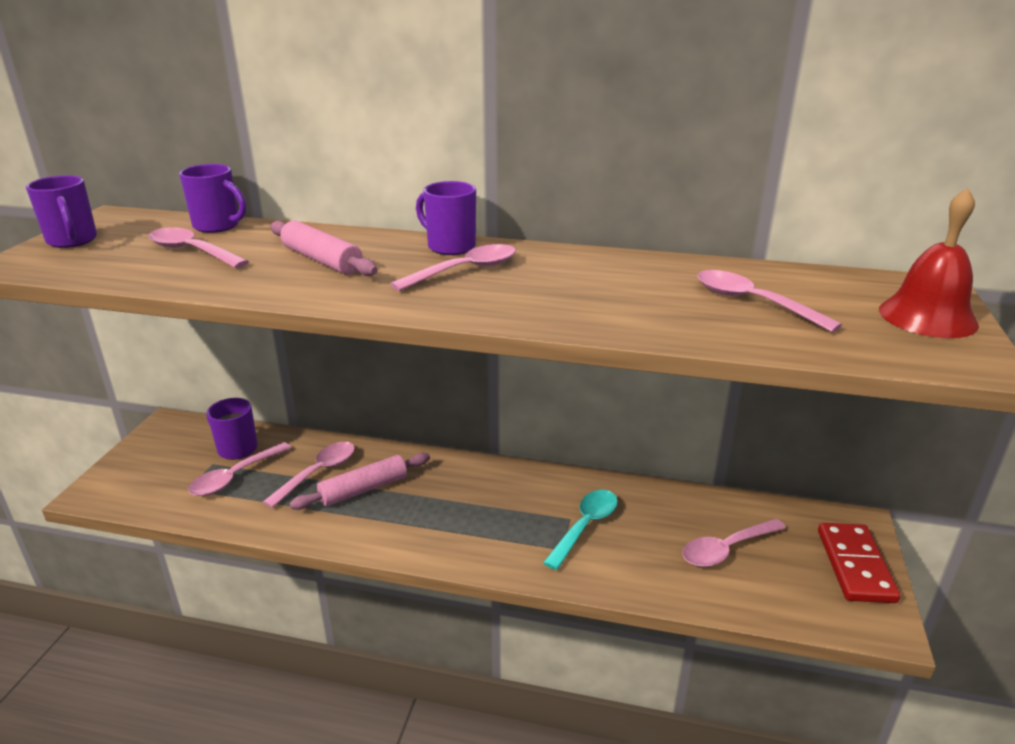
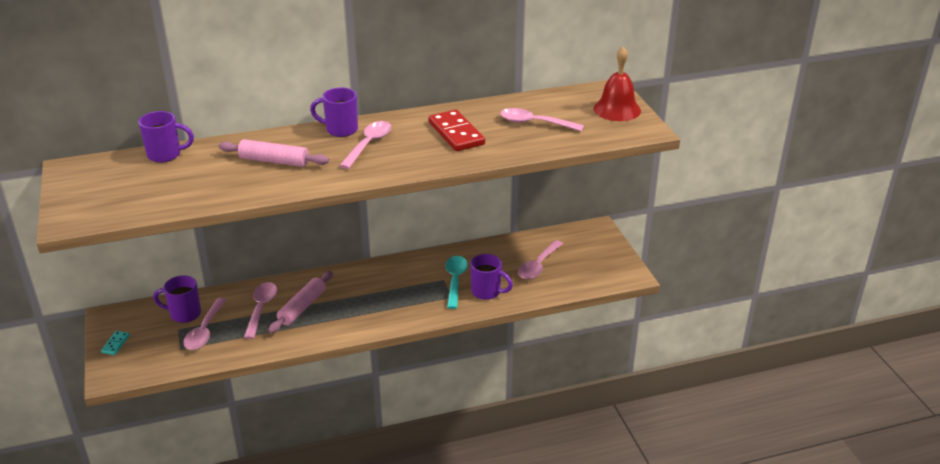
camera: 30 degrees left, 5 degrees up
purple mug [26,175,97,248] -> purple mug moved to [470,254,513,300]
pink spoon [149,227,249,268] -> none
red domino [818,523,901,603] -> red domino moved to [429,110,485,151]
none -> turquoise domino [101,331,130,355]

